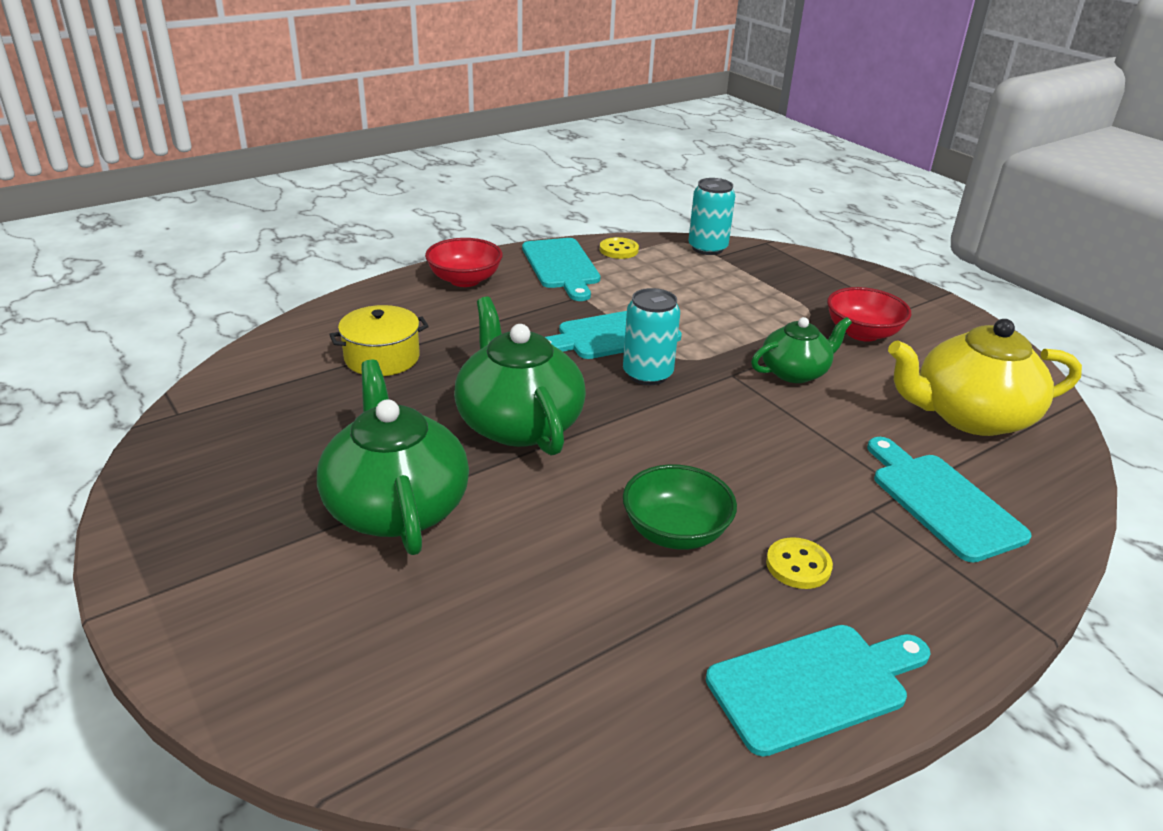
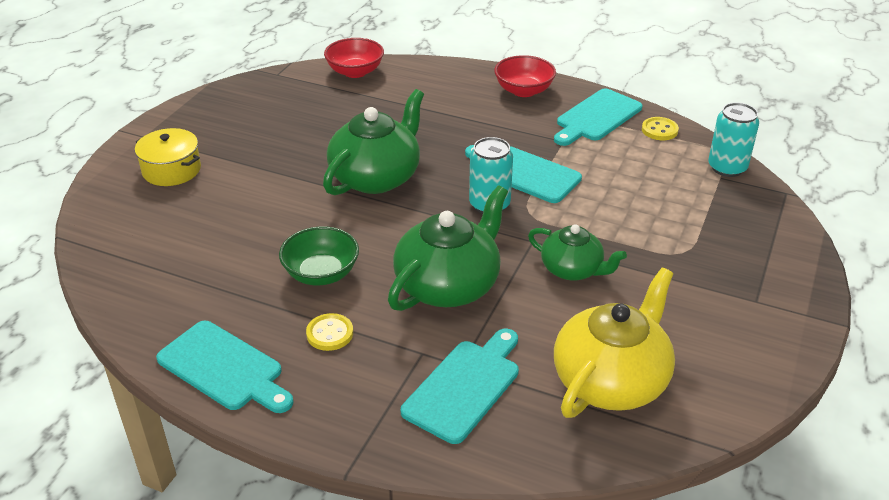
camera: 60 degrees right, 5 degrees up
green teapot [317,359,469,555] -> green teapot moved to [388,185,508,311]
yellow pot [329,305,429,376] -> yellow pot moved to [135,128,201,186]
red bowl [827,287,911,342] -> red bowl moved to [324,38,384,78]
yellow teapot [888,319,1082,436] -> yellow teapot turned 75 degrees clockwise [554,268,675,418]

